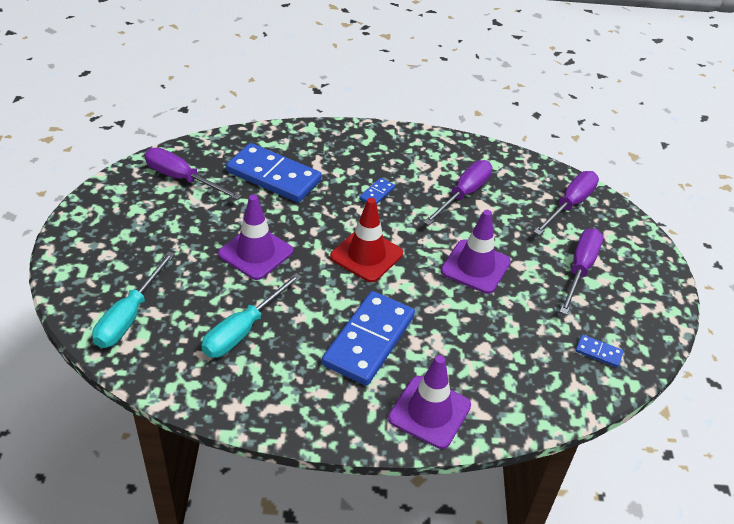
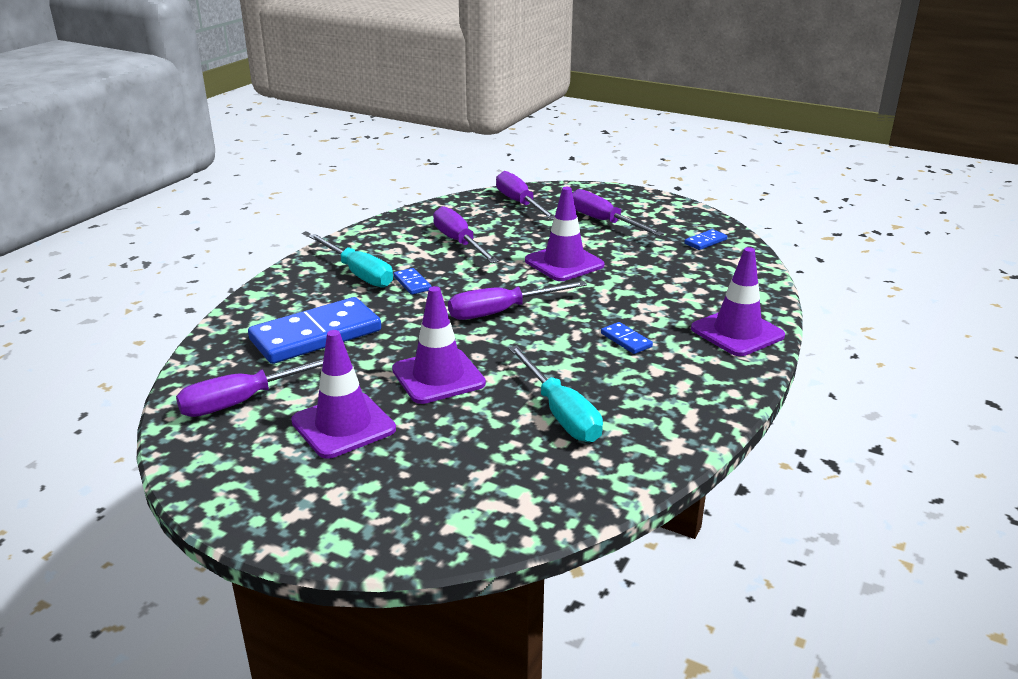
camera: 60 degrees left, 15 degrees down
turquoise screwdriver [92,251,175,348] -> turquoise screwdriver moved to [309,234,393,288]
blue domino [322,291,415,386] -> blue domino [601,322,653,354], size x0.42
red traffic cone [330,198,403,282] -> purple screwdriver [448,281,587,320]
none -> purple traffic cone [291,330,396,459]

